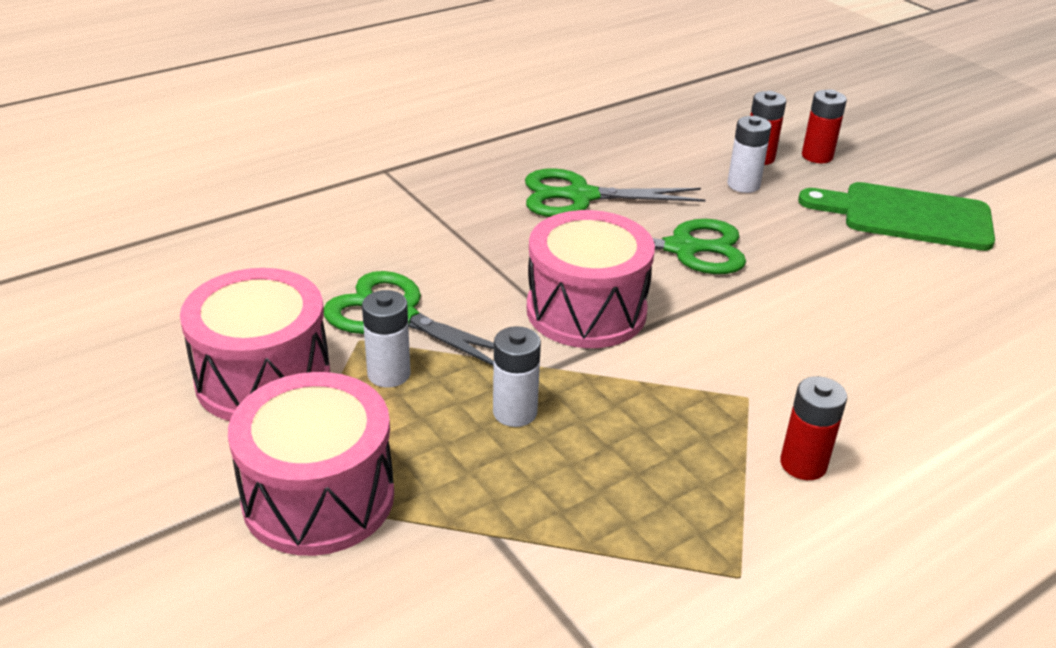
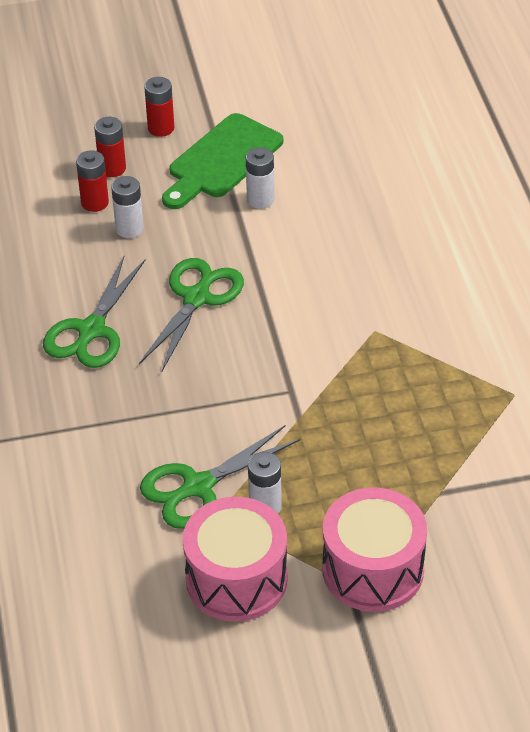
camera: 65 degrees left, 10 degrees up
white battery [493,326,541,427] -> white battery moved to [246,147,275,209]
pink drum [526,210,655,348] -> none
red battery [780,376,847,480] -> red battery moved to [144,77,174,137]

